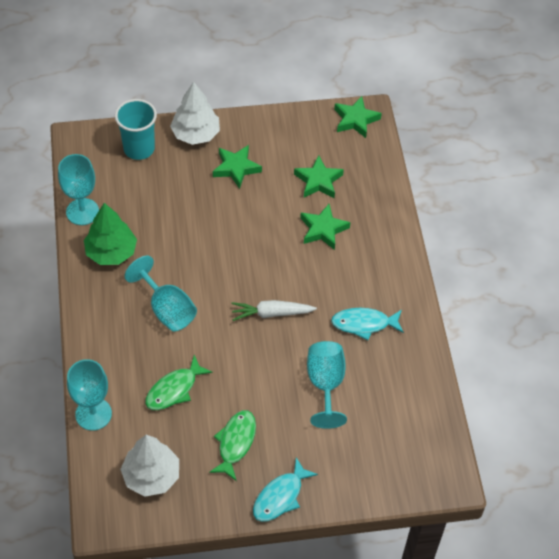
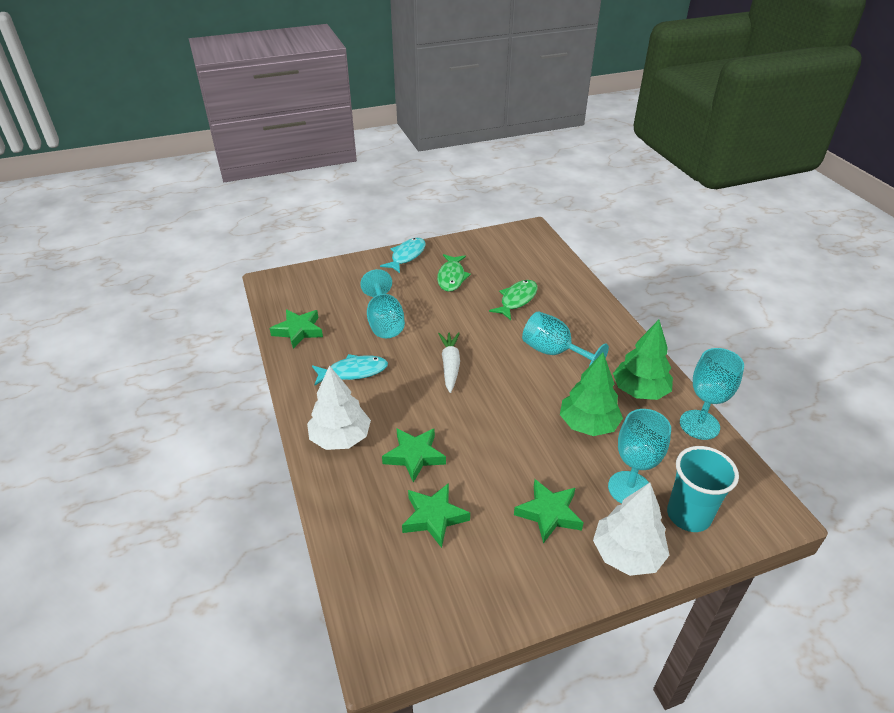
camera: 170 degrees right, 15 degrees down
turquoise goblet [67,359,112,431] -> turquoise goblet moved to [608,409,671,504]
white tree [120,435,179,497] -> white tree moved to [307,365,371,450]
white carrot [231,300,317,321] -> white carrot turned 75 degrees counterclockwise [438,332,460,393]
green star [334,96,382,138] -> green star moved to [270,309,323,349]
none -> green tree [560,353,623,436]

